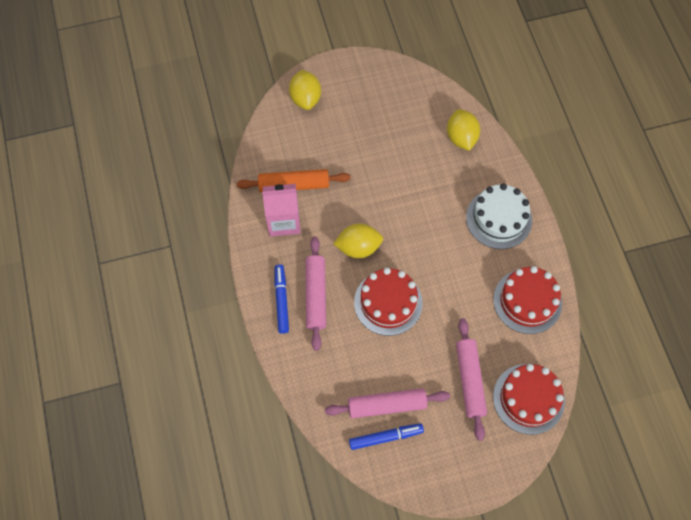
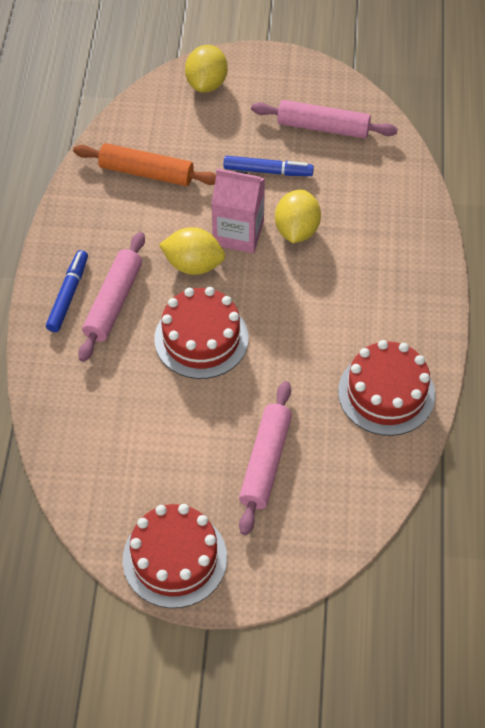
camera: 20 degrees right, 10 degrees down
pink carton [262,184,301,237] -> pink carton moved to [211,169,265,253]
pink rolling pin [325,388,450,418] -> pink rolling pin moved to [251,100,398,139]
blue marker [349,423,424,450] -> blue marker moved to [223,156,314,176]
yellow lemon [447,109,480,151] -> yellow lemon moved to [275,189,321,243]
white cake [466,183,532,249] -> none
red cake [493,364,565,435] -> red cake moved to [123,504,227,608]

